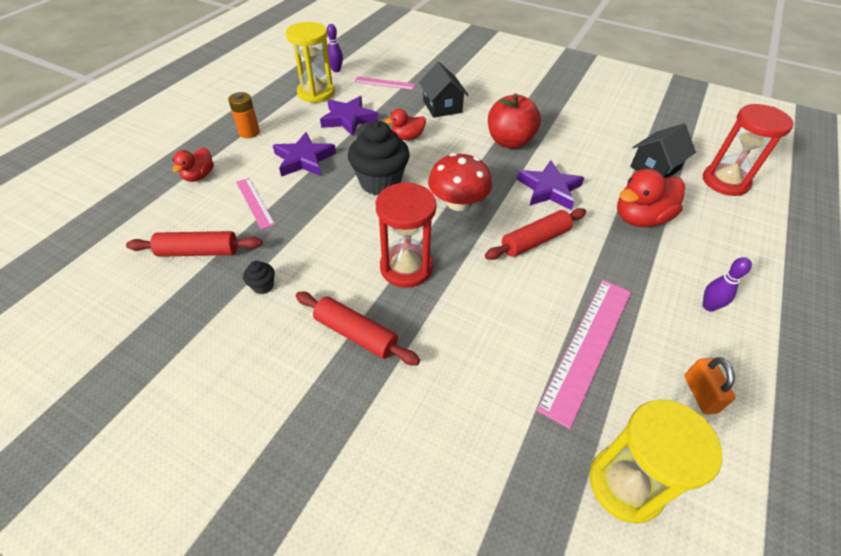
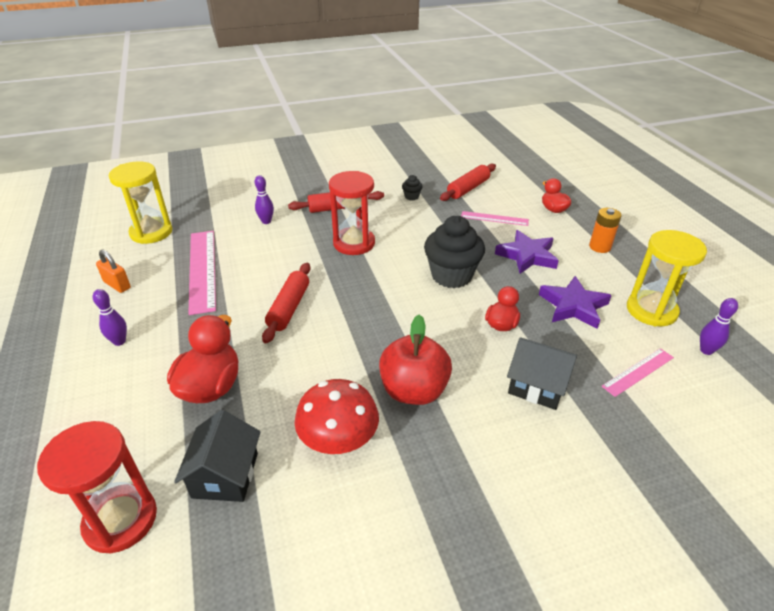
camera: 135 degrees right, 10 degrees down
red mushroom [428,153,492,211] -> red mushroom moved to [295,379,379,454]
purple star [517,160,584,210] -> none
none -> purple bowling pin [255,175,274,224]

